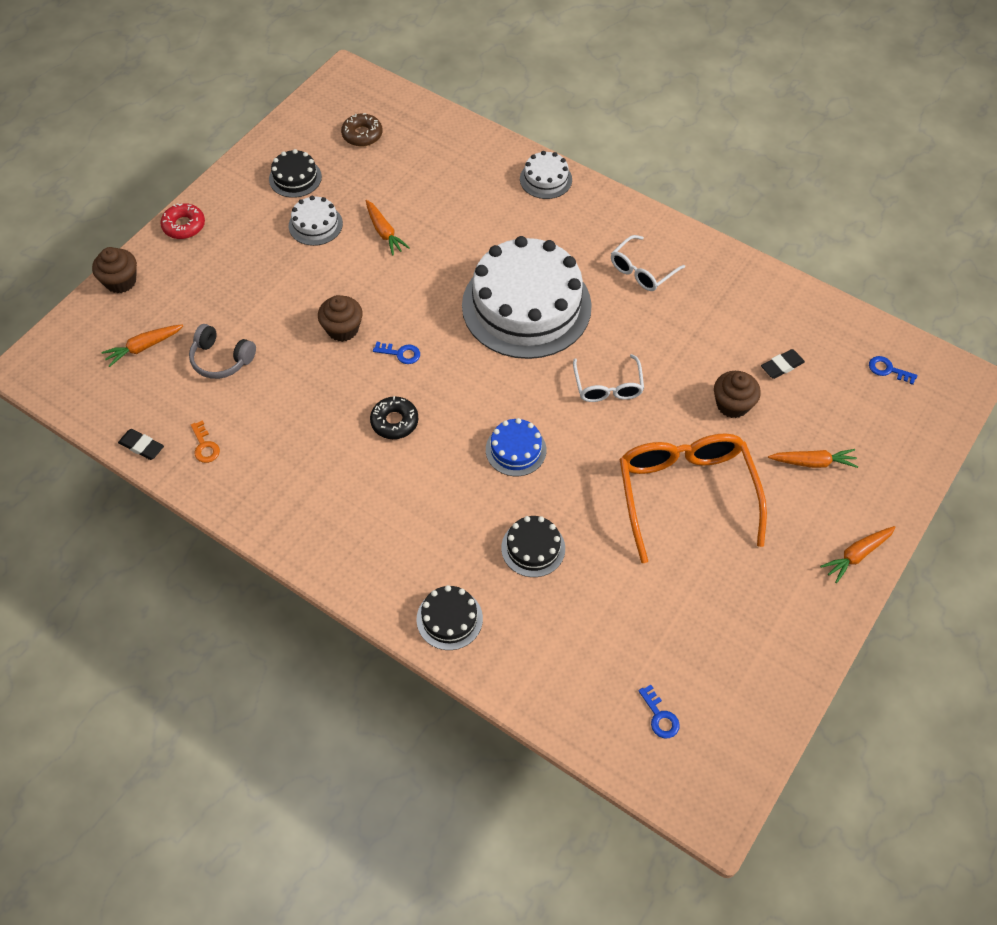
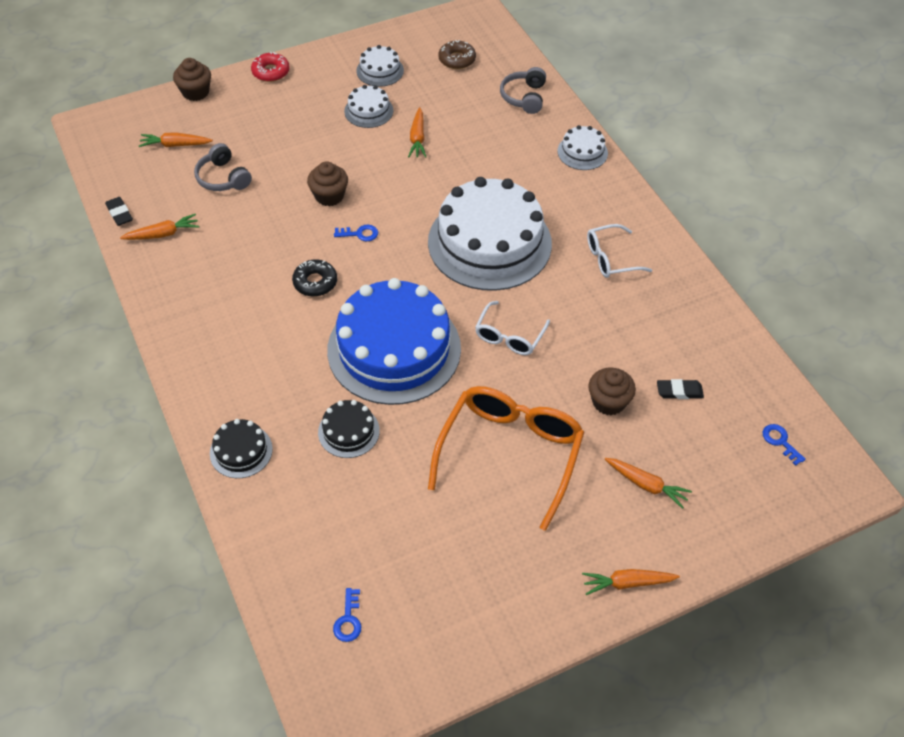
camera: 30 degrees right, 5 degrees down
orange key [191,420,220,463] -> orange carrot [120,214,199,240]
black cake [269,149,322,198] -> white cake [356,45,404,87]
blue key [373,342,420,364] -> blue key turned 45 degrees counterclockwise [334,225,378,241]
blue cake [486,418,546,476] -> blue cake [327,278,461,405], size x2.29
none -> grey headphones [500,67,546,114]

